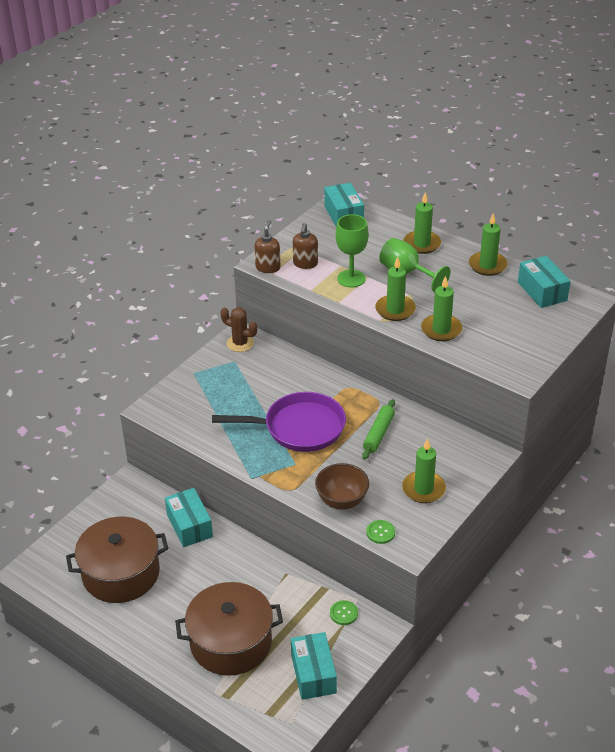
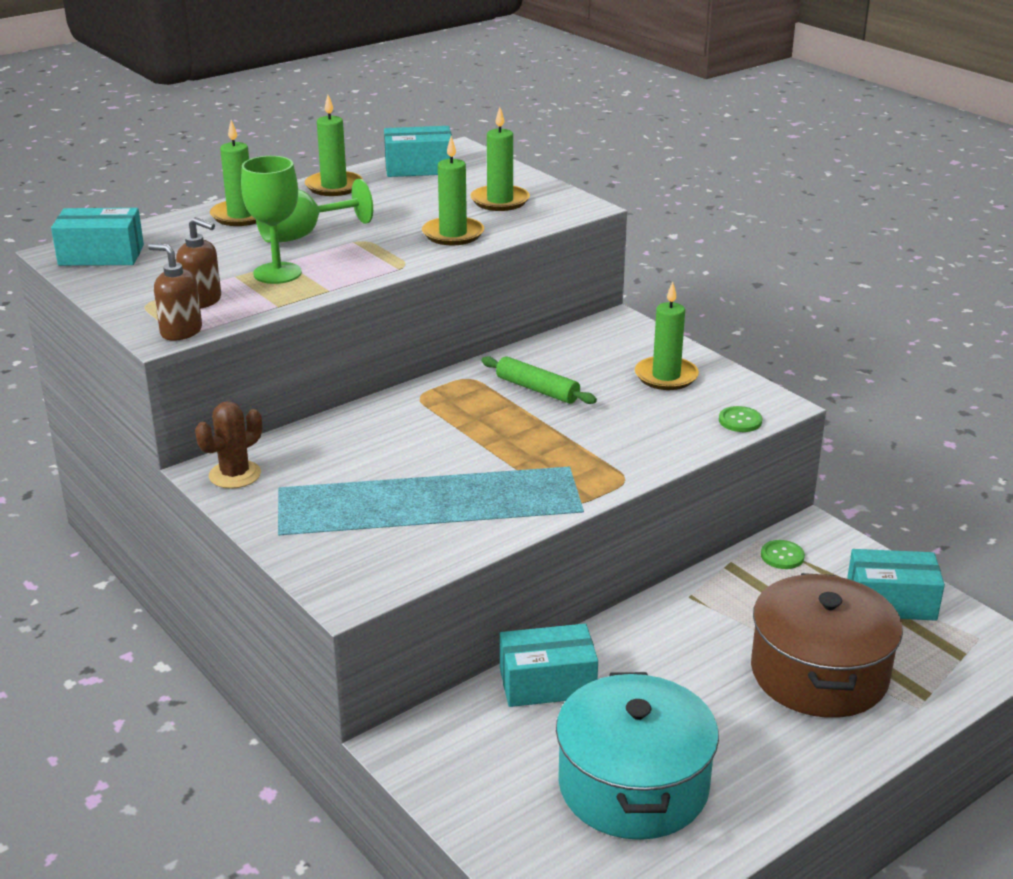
camera: 75 degrees left, 10 degrees down
brown pot [66,517,168,603] -> turquoise pot [556,672,719,840]
purple pan [212,392,346,452] -> none
brown bowl [315,463,369,510] -> none
green candle [375,257,416,321] -> green candle moved to [470,107,530,211]

